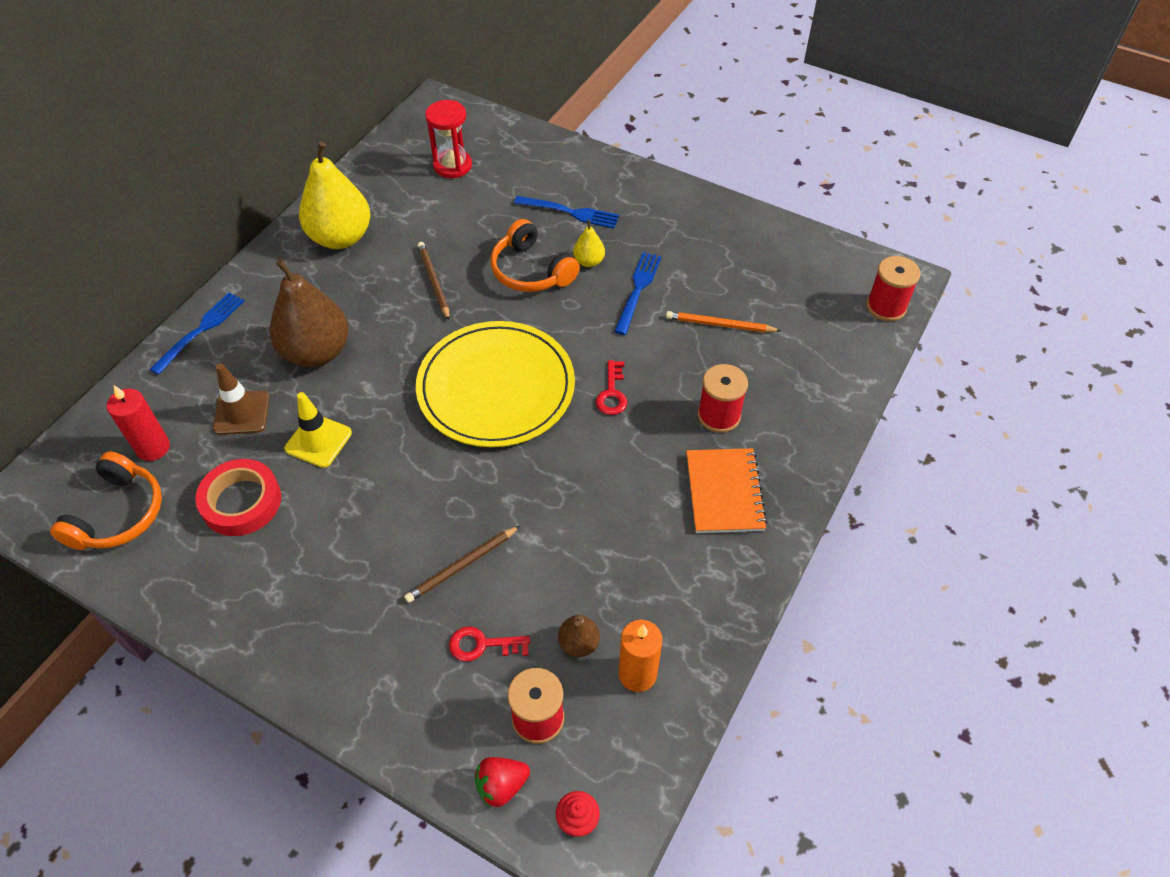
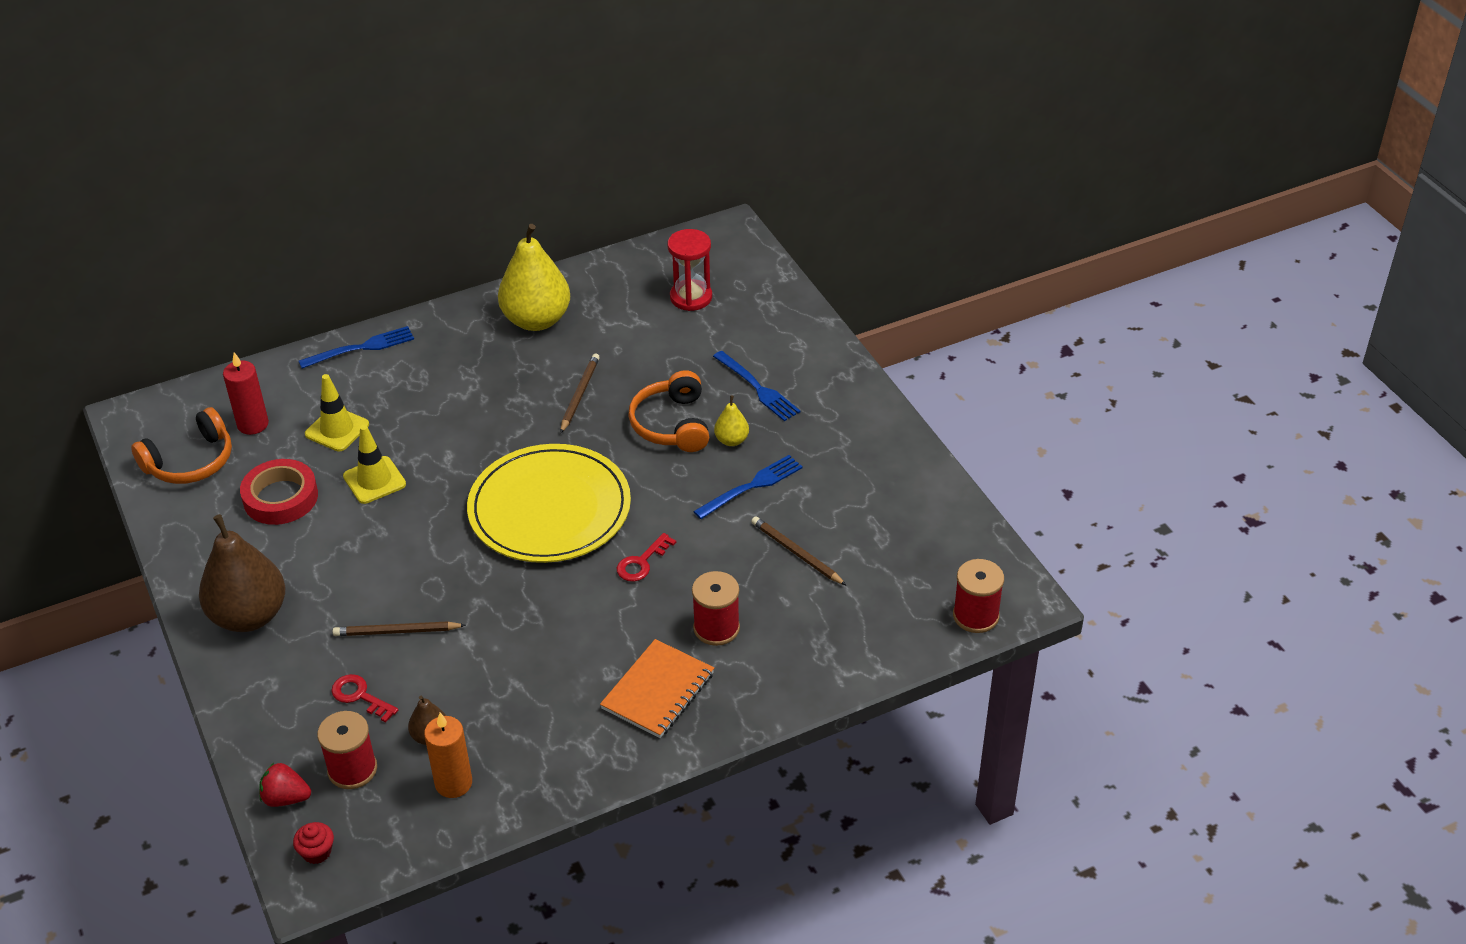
camera: 35 degrees right, 10 degrees down
brown traffic cone [213,363,270,435] -> yellow traffic cone [305,374,369,451]
brown pear [270,259,349,367] -> brown pear moved to [199,514,285,632]
orange pencil [666,311,781,333] -> brown pencil [751,516,846,585]

